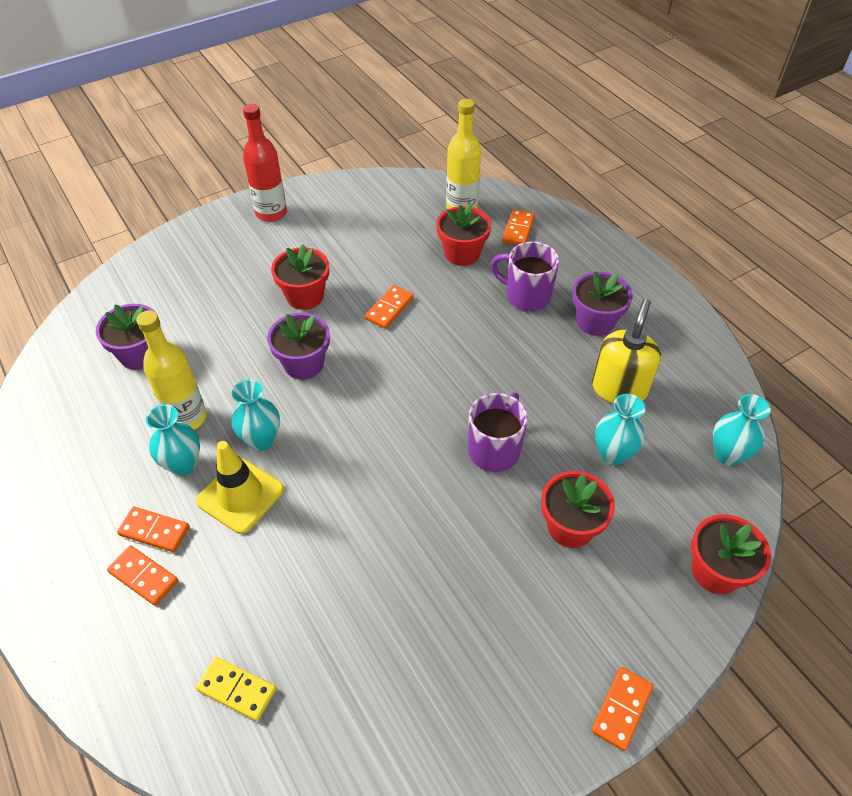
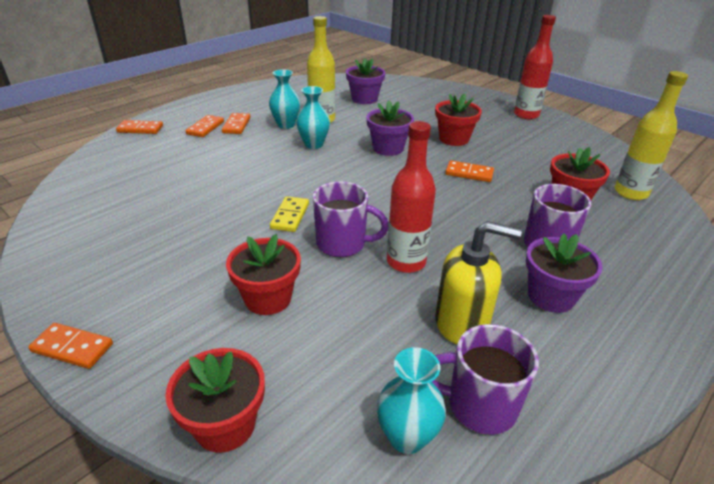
camera: 75 degrees right, 15 degrees down
yellow traffic cone [196,441,284,534] -> none
yellow domino [196,657,276,721] -> yellow domino moved to [270,196,309,232]
orange domino [502,209,535,245] -> orange domino moved to [116,120,163,134]
turquoise vase [595,394,645,465] -> none
none -> red bottle [387,121,436,273]
none -> purple mug [432,324,539,435]

